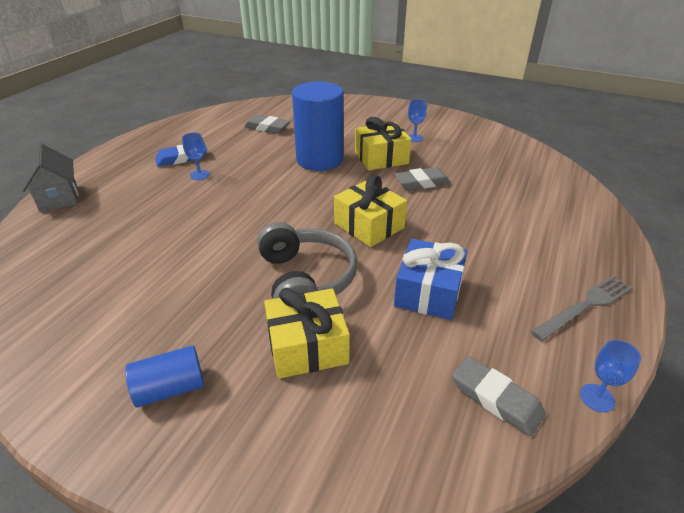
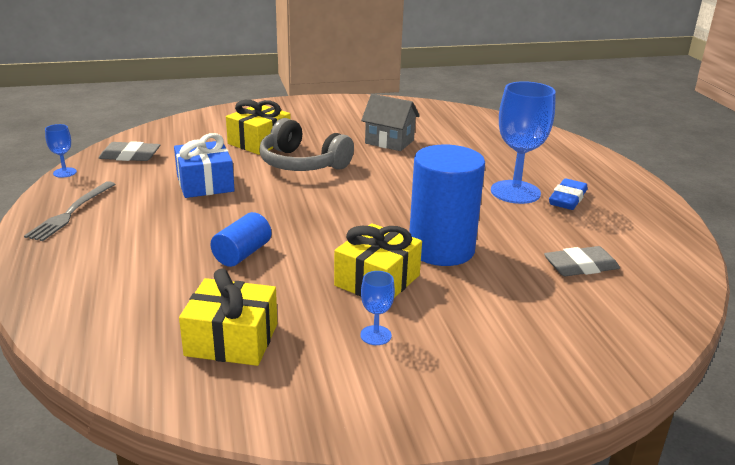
camera: 140 degrees right, 10 degrees down
grey house [22,144,78,212] -> grey house moved to [361,94,420,151]
blue cylinder [125,345,204,408] -> blue cylinder moved to [210,212,271,267]
blue goblet [182,133,210,180] -> blue goblet [491,81,556,204], size x2.21
yellow gift [334,175,407,247] -> yellow gift moved to [179,268,277,366]
grey eraser [394,167,451,190] -> none

